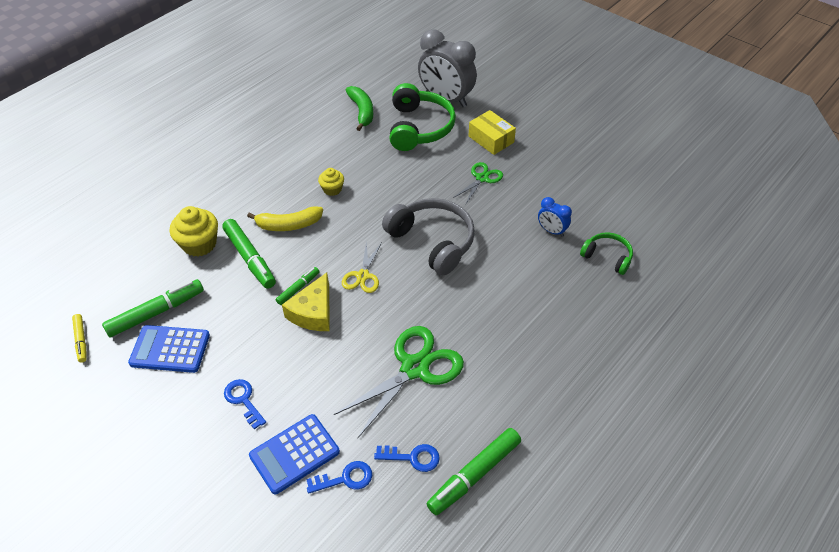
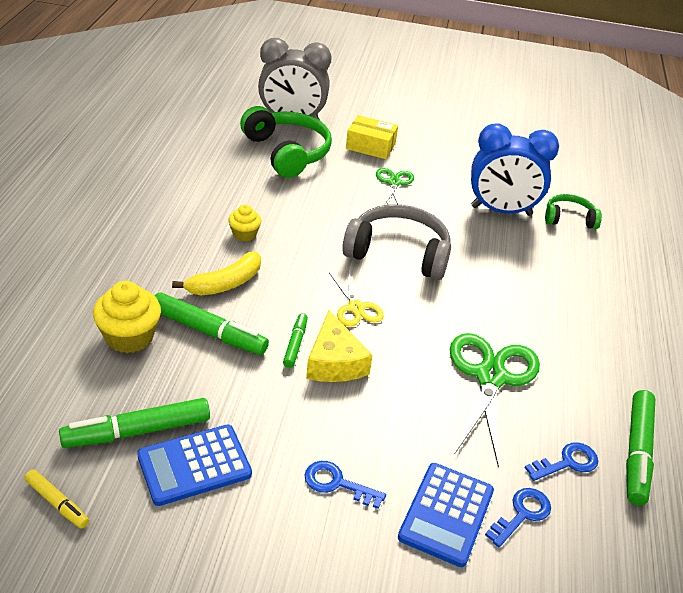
camera: 35 degrees left, 10 degrees down
green marker [102,279,204,337] -> green marker turned 135 degrees counterclockwise [59,398,210,448]
green banana [346,86,373,131] -> none
blue clock [538,197,572,237] -> blue clock [471,124,559,216], size x2.11

